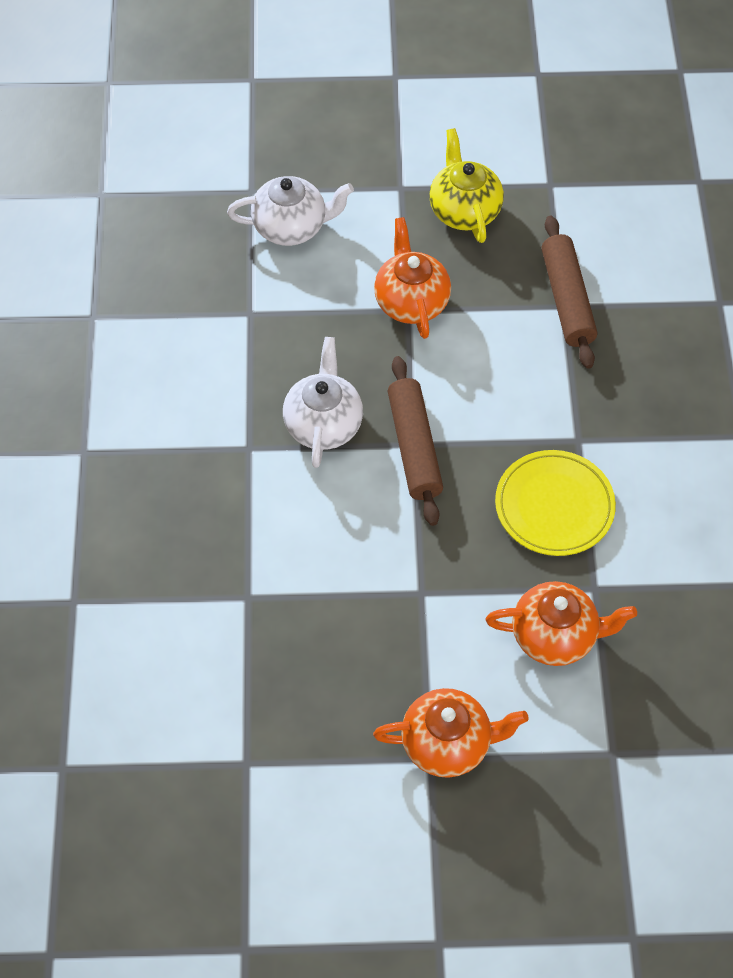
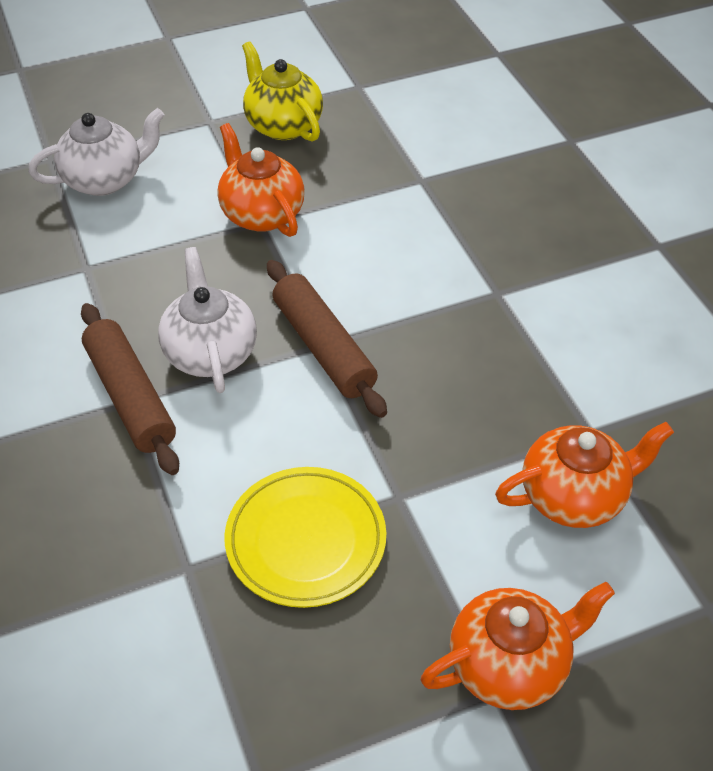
camera: 20 degrees left, 10 degrees down
yellow plate [495,450,616,556] -> yellow plate moved to [225,467,386,608]
brown rolling pin [541,216,597,369] -> brown rolling pin moved to [81,303,179,475]

